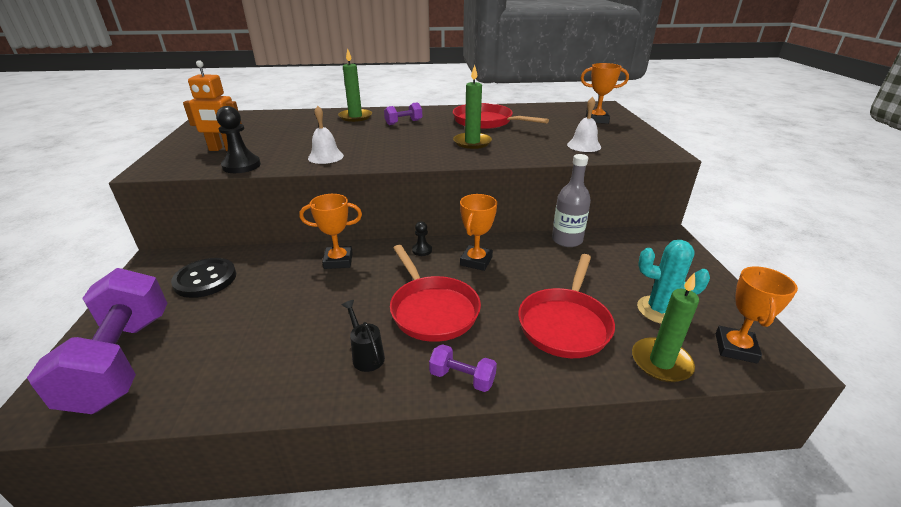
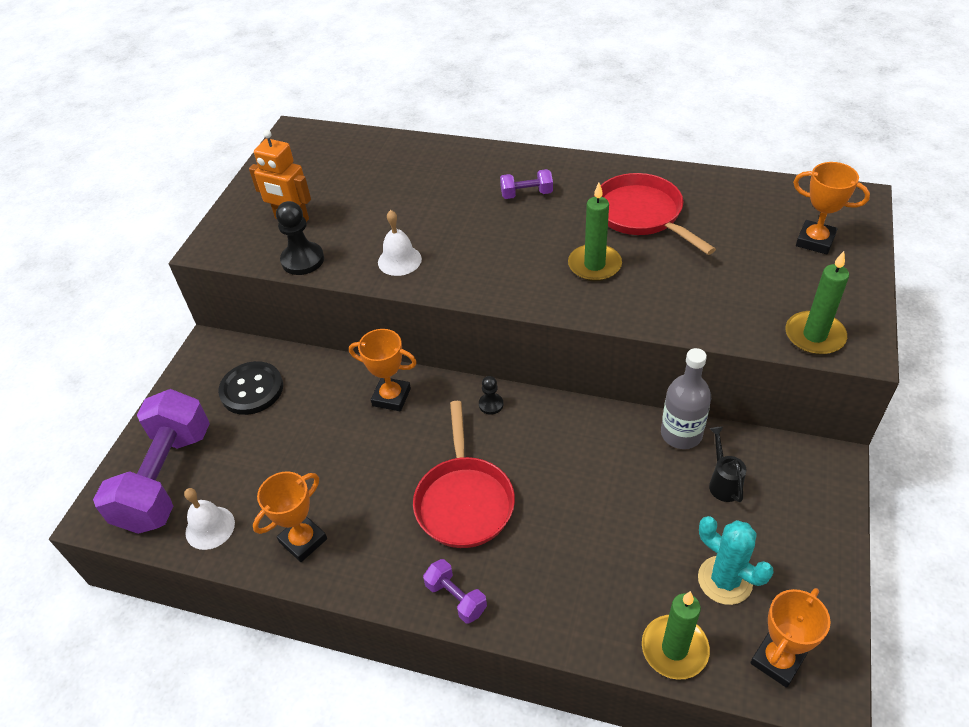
camera: 25 degrees right, 15 degrees up
green candle [338,48,372,122] -> green candle moved to [785,251,849,355]
black watering can [342,300,385,372] -> black watering can moved to [709,426,746,502]
orange trophy [460,194,497,271] -> orange trophy moved to [253,471,327,562]
red pan [518,254,615,358] -> none
white bell [567,97,601,152] -> white bell moved to [184,488,235,550]

